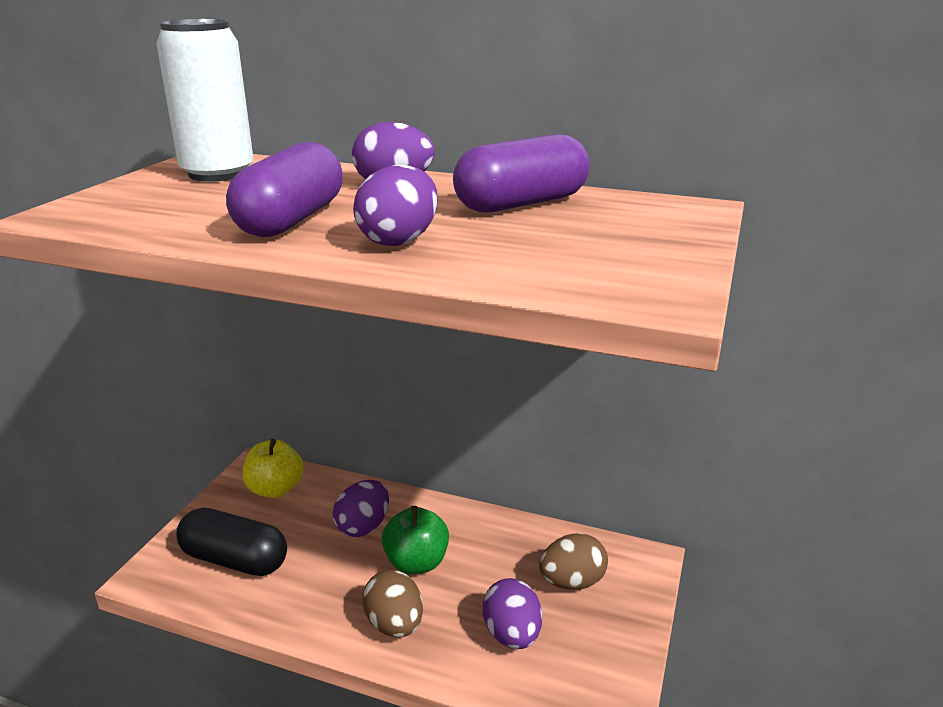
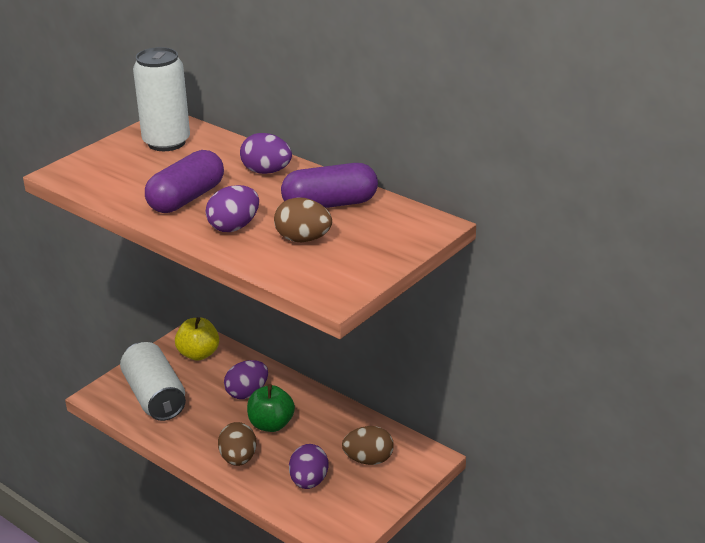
camera: 20 degrees right, 5 degrees up
black capsule [176,508,287,576] -> white can [120,342,186,421]
none -> brown egg [274,197,332,242]

